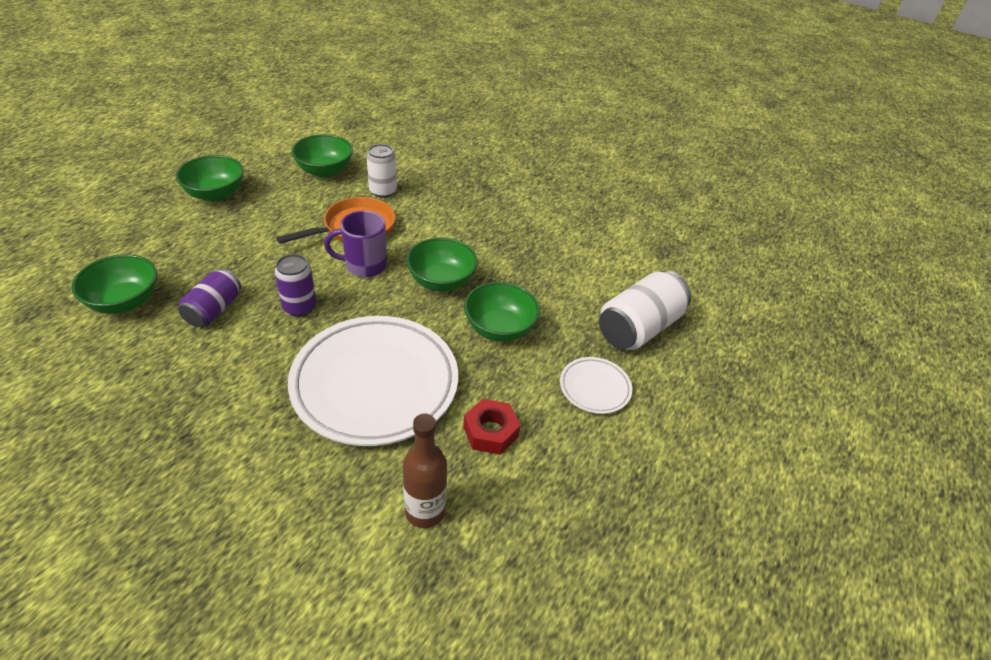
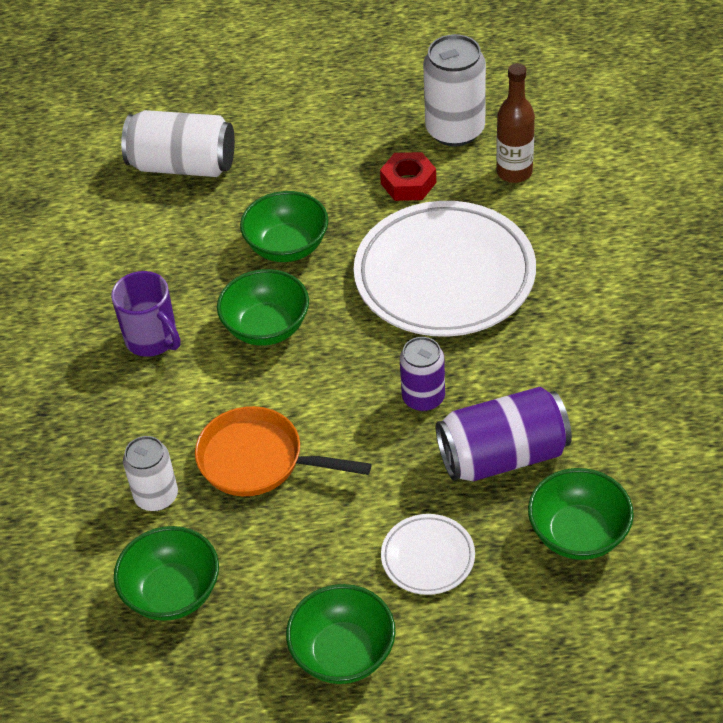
camera: 120 degrees left, 5 degrees up
purple can [178,268,241,327] -> purple can [436,387,572,481], size x1.59
purple mug [324,211,387,277] -> purple mug moved to [111,271,181,357]
white plate [560,357,632,414] -> white plate moved to [381,514,475,595]
none -> white can [423,34,486,147]

